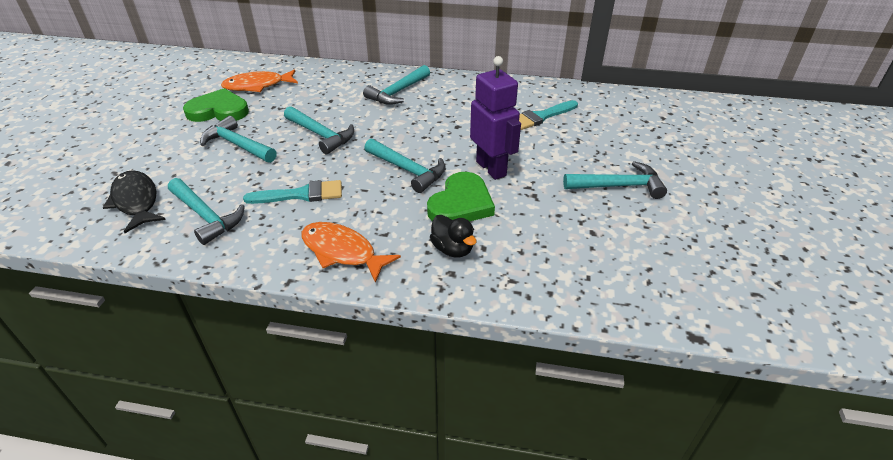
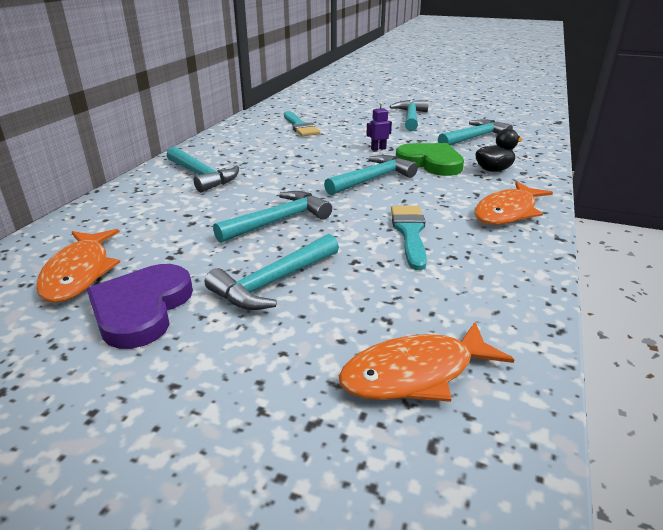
camera: 80 degrees left, 10 degrees down
black fish [103,170,166,233] -> orange fish [339,322,514,402]
turquoise hammer [168,178,245,245] -> turquoise hammer moved to [438,119,513,146]
green heart [183,88,249,122] -> purple heart [87,264,193,349]
purple robot [470,56,521,180] -> purple robot [366,102,392,151], size x0.42

